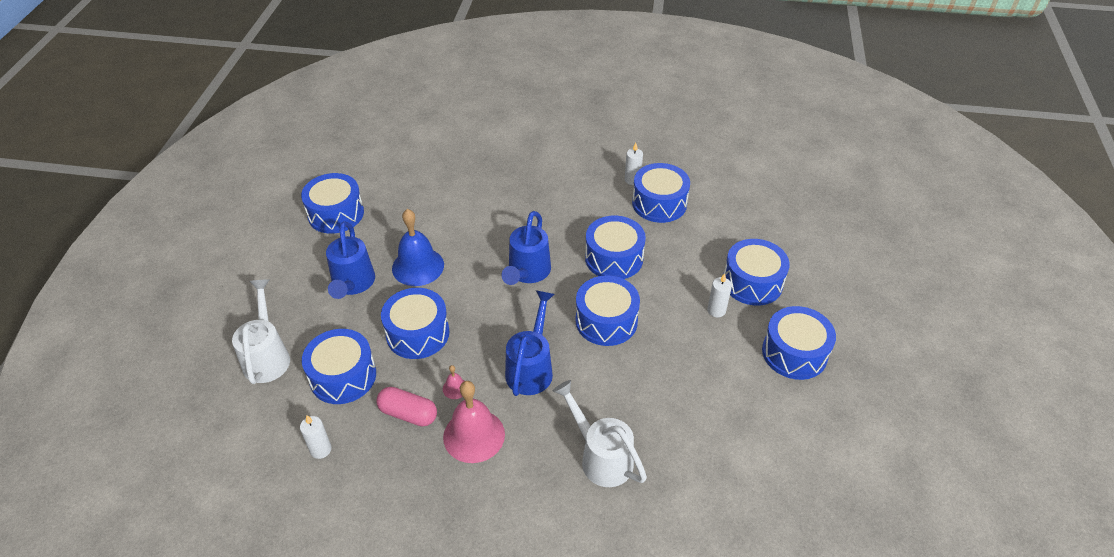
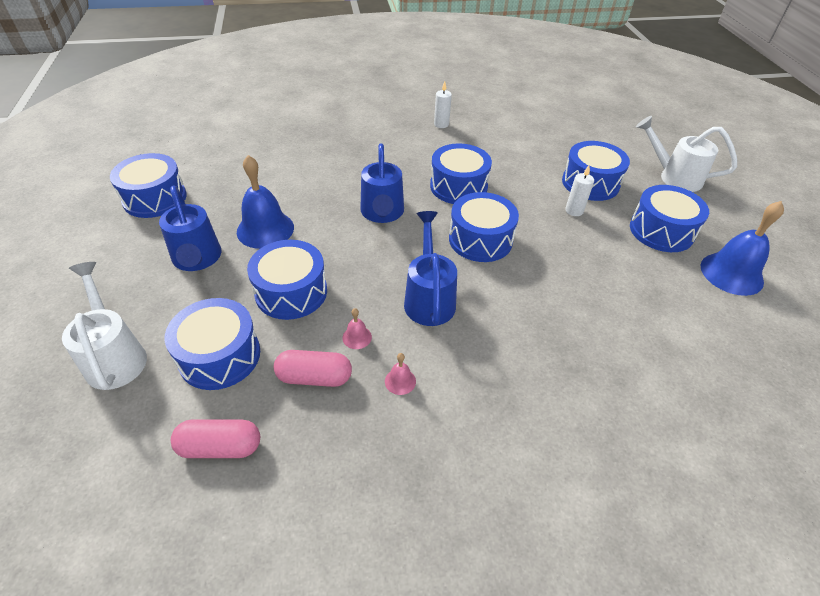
camera: 20 degrees left, 0 degrees up
white candle [300,415,332,459] -> pink capsule [171,419,260,458]
pink bell [443,381,505,463] -> pink bell [385,353,416,395], size x0.43
white watering can [553,380,647,487] -> white watering can moved to [636,116,737,192]
blue drum [632,163,690,223] -> none
none -> blue bell [701,201,784,296]

